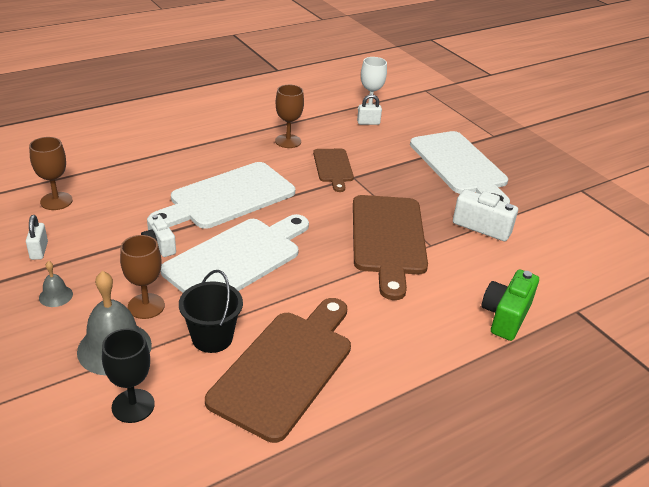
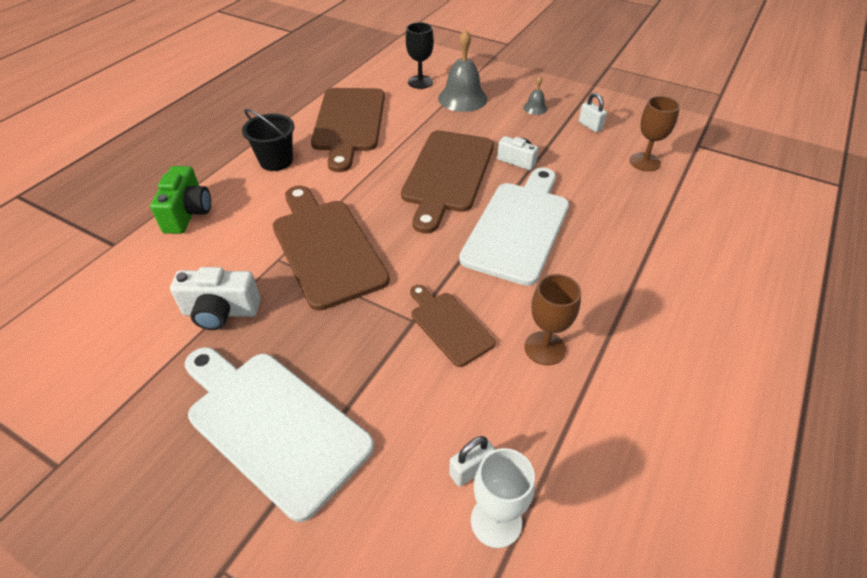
camera: 155 degrees right, 10 degrees up
brown goblet [120,235,165,319] -> none
white cutting board [161,214,309,293] -> brown cutting board [401,130,494,234]
black bucket [179,270,243,353] -> black bucket moved to [242,109,294,171]

